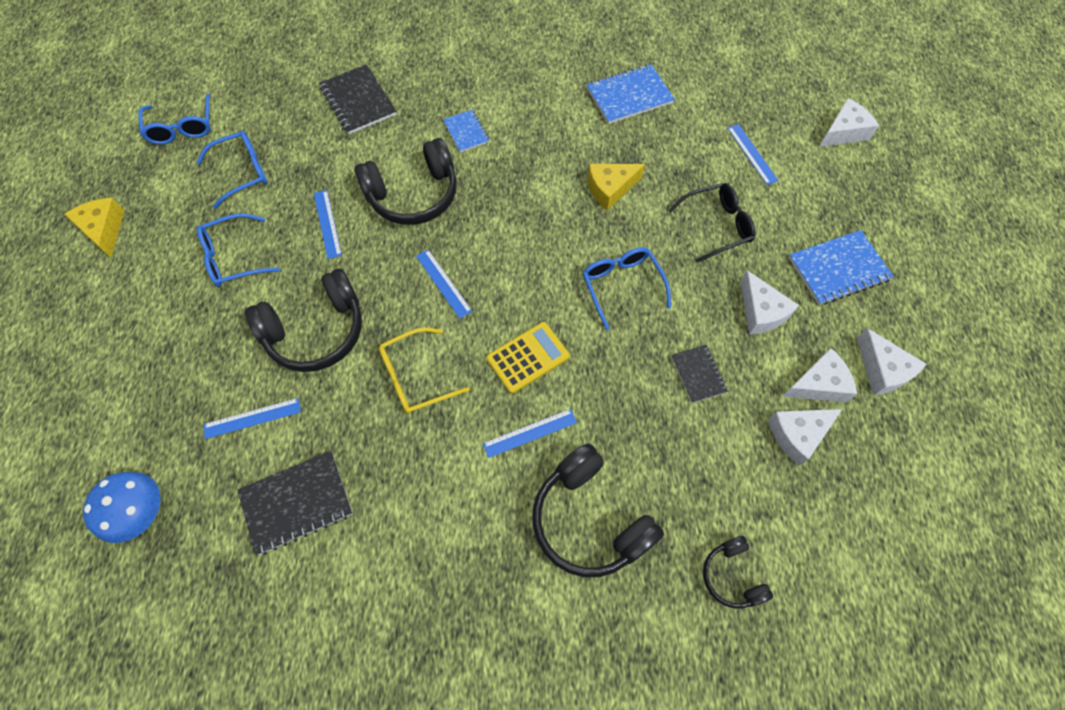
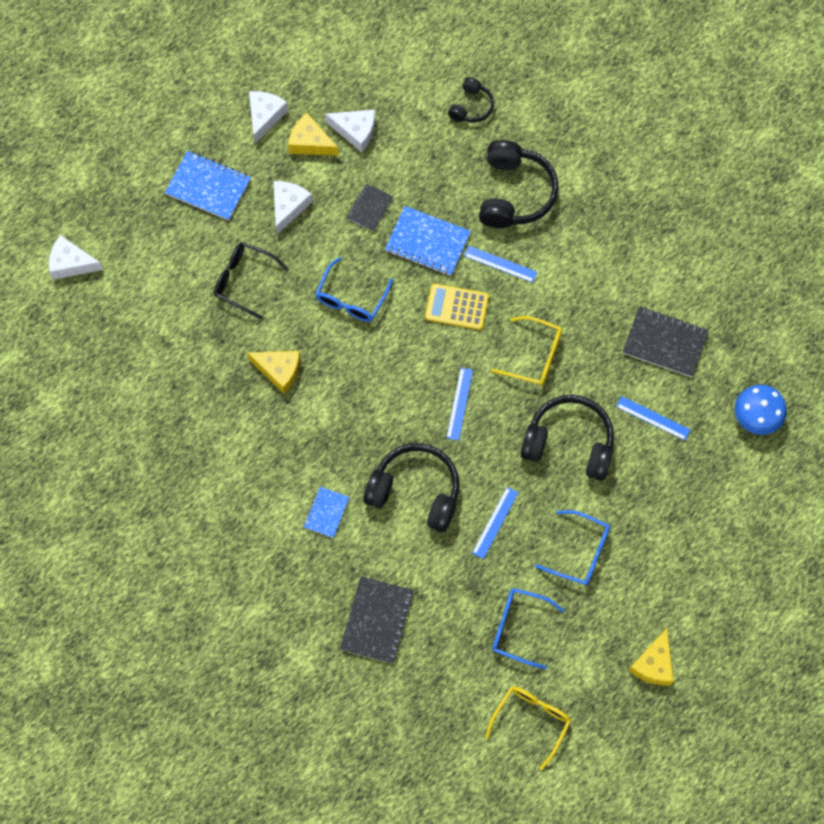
camera: 135 degrees left, 5 degrees up
blue glasses [138,94,211,145] -> yellow glasses [485,686,571,770]
blue notebook [587,64,675,124] -> blue notebook moved to [385,206,471,276]
blue ruler [727,124,779,185] -> none
white cheese [782,348,857,402] -> yellow cheese [288,113,339,156]

